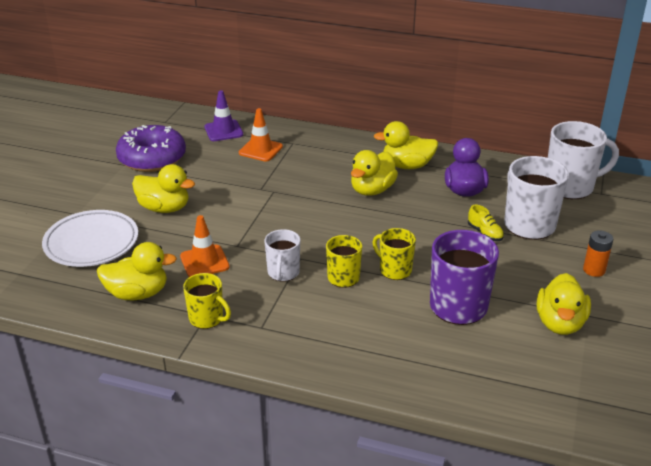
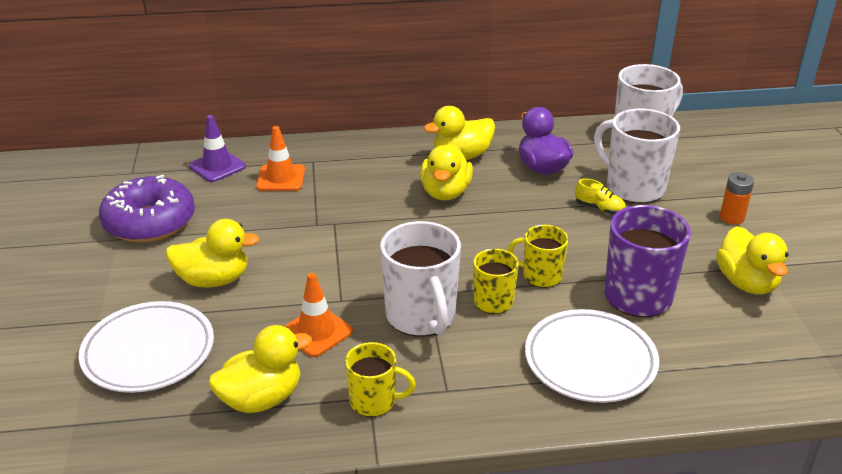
camera: 25 degrees left, 0 degrees up
white mug [264,229,300,282] -> white mug [380,221,461,337], size x1.71
none -> white plate [525,309,659,403]

